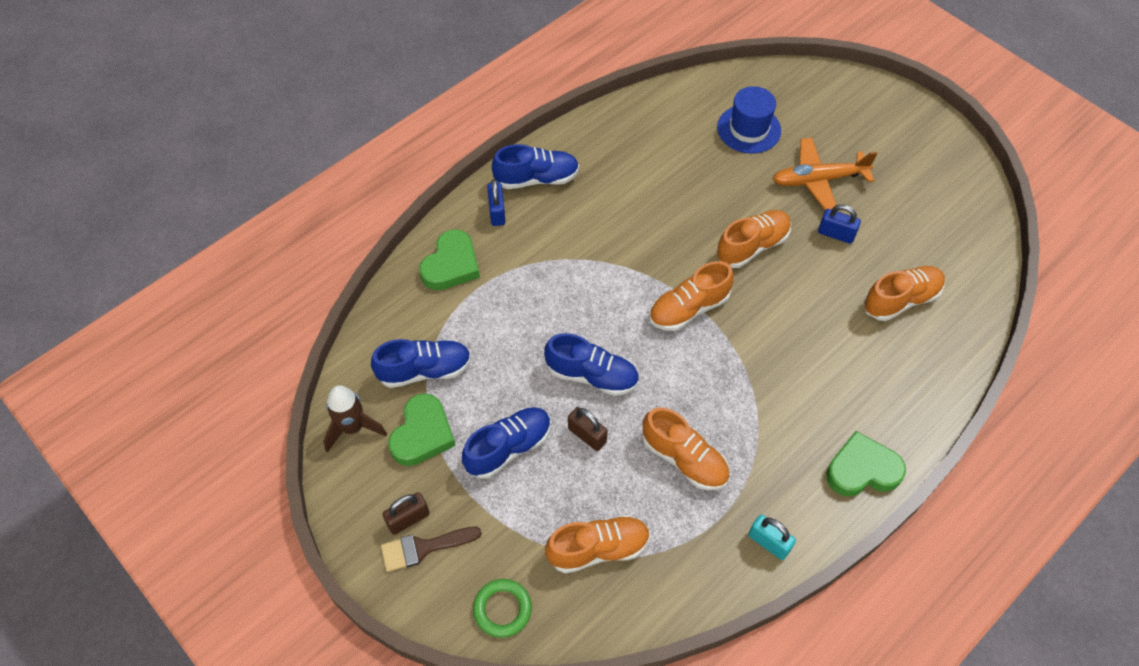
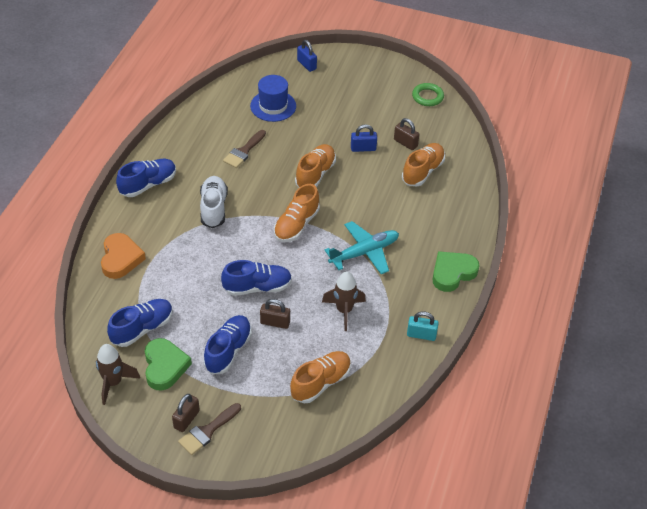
camera: 30 degrees left, 10 degrees down
green heart [419,229,480,290] -> orange heart [101,233,146,279]
green ring [473,579,532,638] -> green ring moved to [412,83,444,106]
blue padlock [487,179,505,226] -> blue padlock moved to [297,40,317,72]
orange shoe [643,407,730,491] -> brown rocket [322,271,366,331]
orange plane [773,138,878,210] -> none
none -> white shoe [200,176,228,228]
none -> brown brush [223,130,266,168]
none -> turquoise plane [325,221,399,274]
none -> brown padlock [394,118,419,150]

